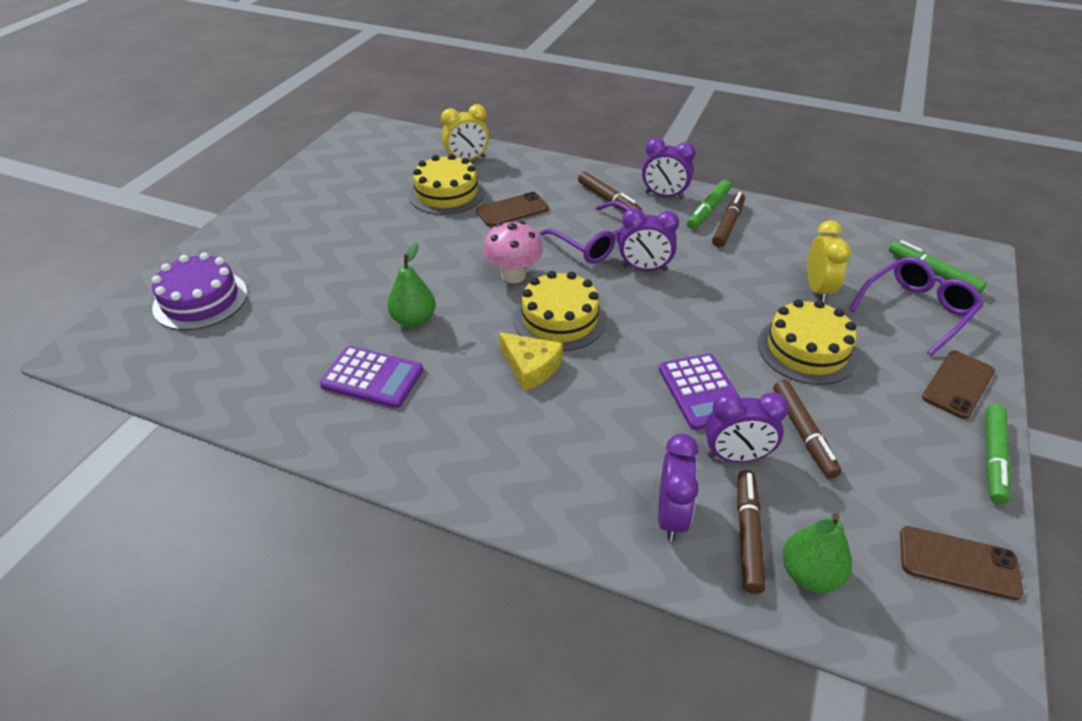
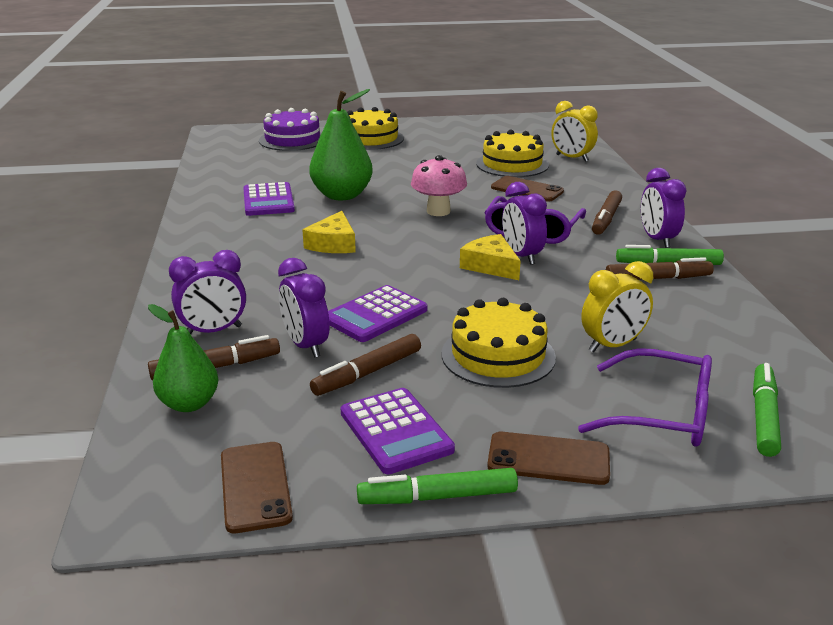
camera: 60 degrees right, 15 degrees down
green pear [387,243,436,328] -> green pear [309,89,373,200], size x1.56
yellow cake [514,271,606,351] -> yellow cake moved to [347,107,404,150]
none -> purple calculator [341,388,455,474]
none -> yellow cheese [460,234,521,280]

